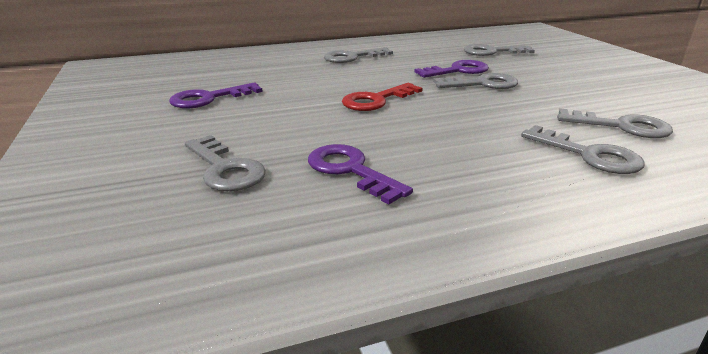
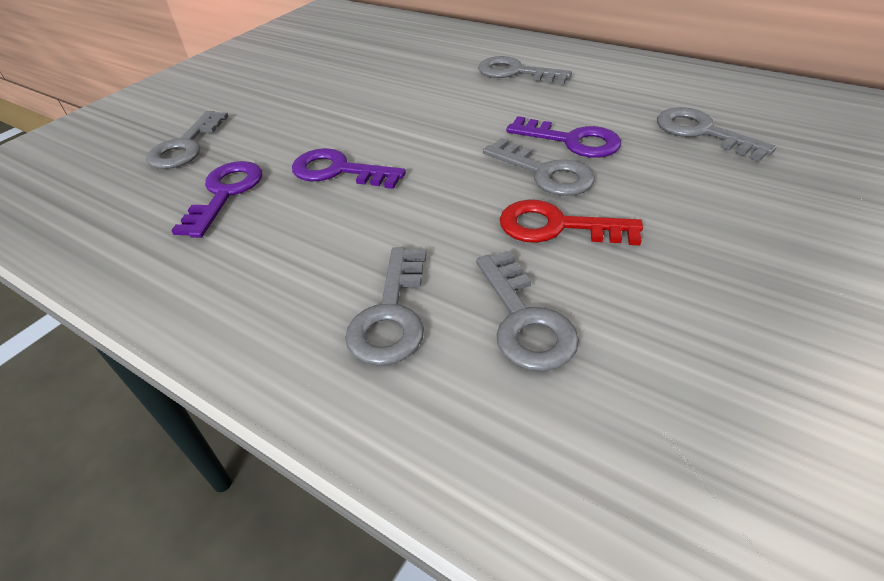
camera: 55 degrees right, 15 degrees up
purple key [169,82,263,109] -> purple key moved to [292,148,406,189]
red key [342,83,423,111] -> red key moved to [500,200,643,245]

